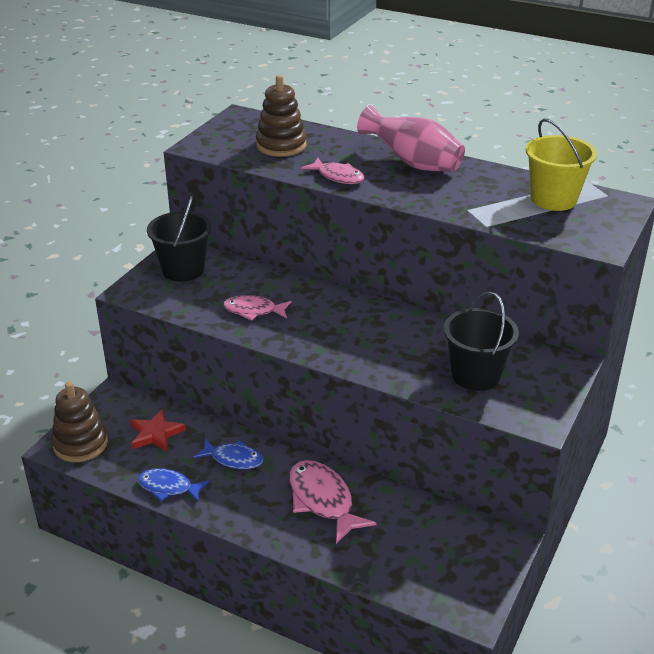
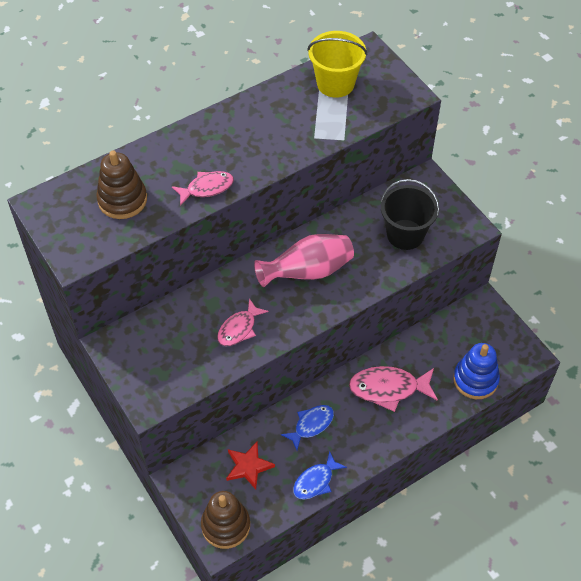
camera: 60 degrees left, 20 degrees up
black bucket [147,196,212,282] -> none
pink vase [357,105,465,172] -> pink vase moved to [254,234,354,287]
none -> blue stacking toy [453,343,500,399]

